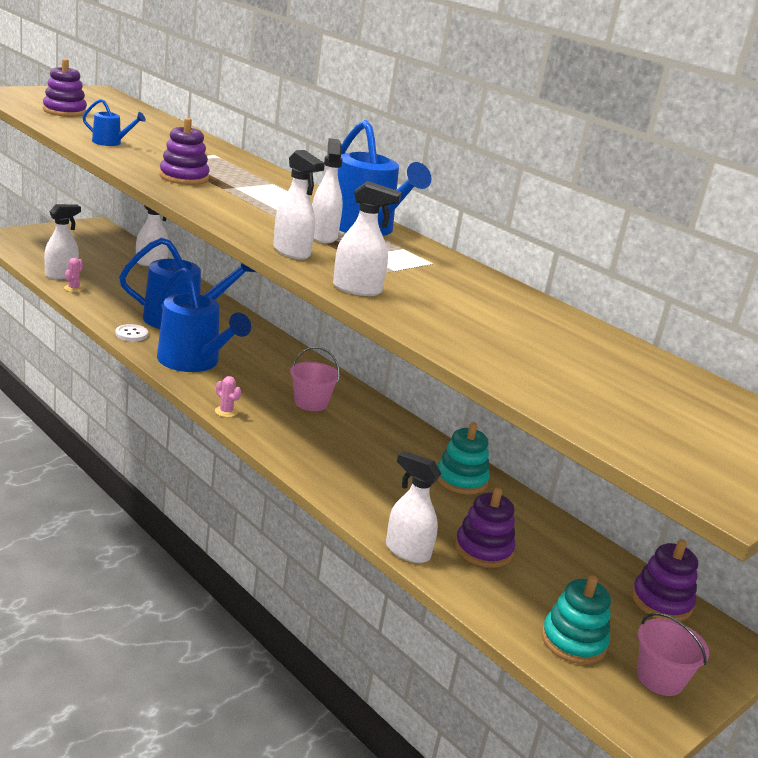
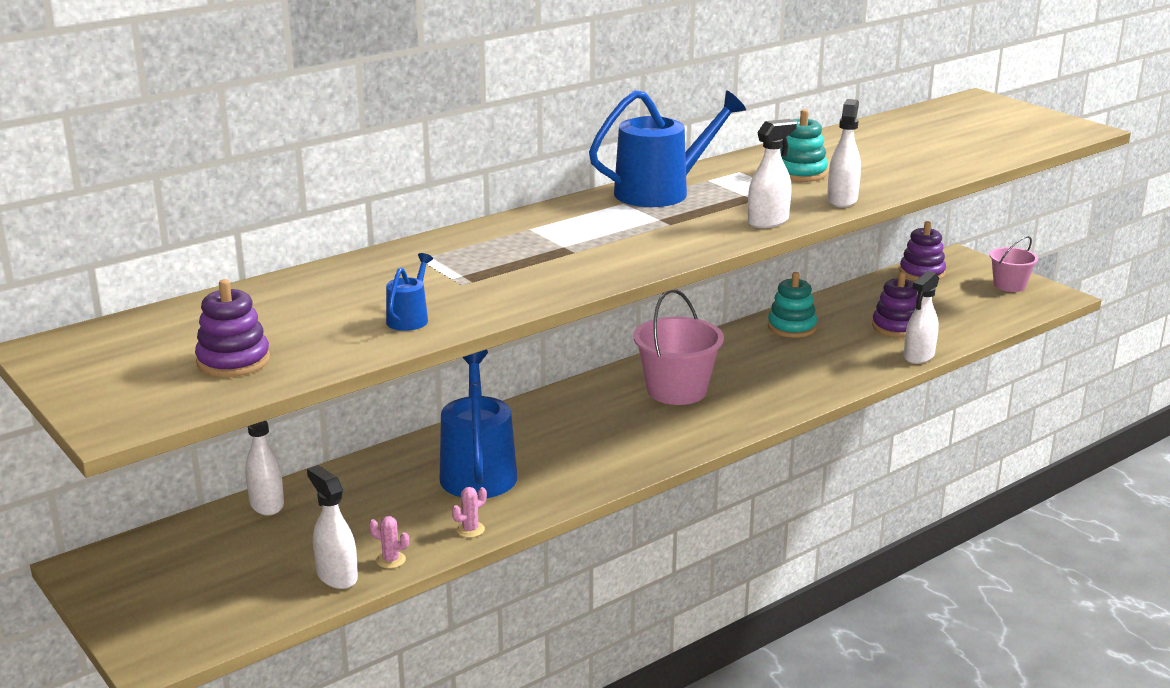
camera: 80 degrees left, 0 degrees up
white button [115,324,148,341] -> none
blue watering can [157,268,251,372] -> none
purple stacking toy [159,118,210,185] -> none
pink cactus [215,376,241,417] -> pink cactus moved to [452,487,487,538]
pink bucket [290,347,340,411] -> pink bucket [634,289,724,405], size x1.64
white spray bottle [312,138,343,243] -> none
turquoise stacking toy [542,575,611,664] -> turquoise stacking toy moved to [780,109,828,182]

